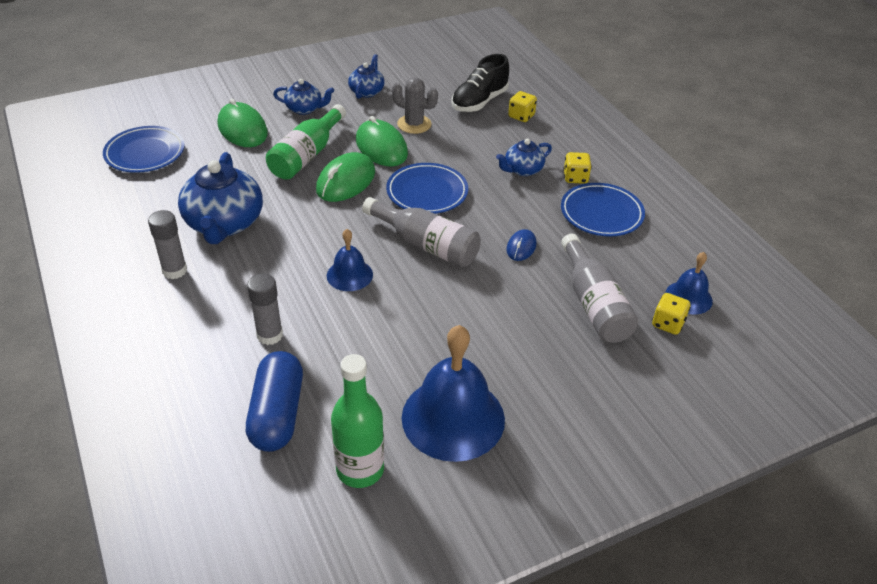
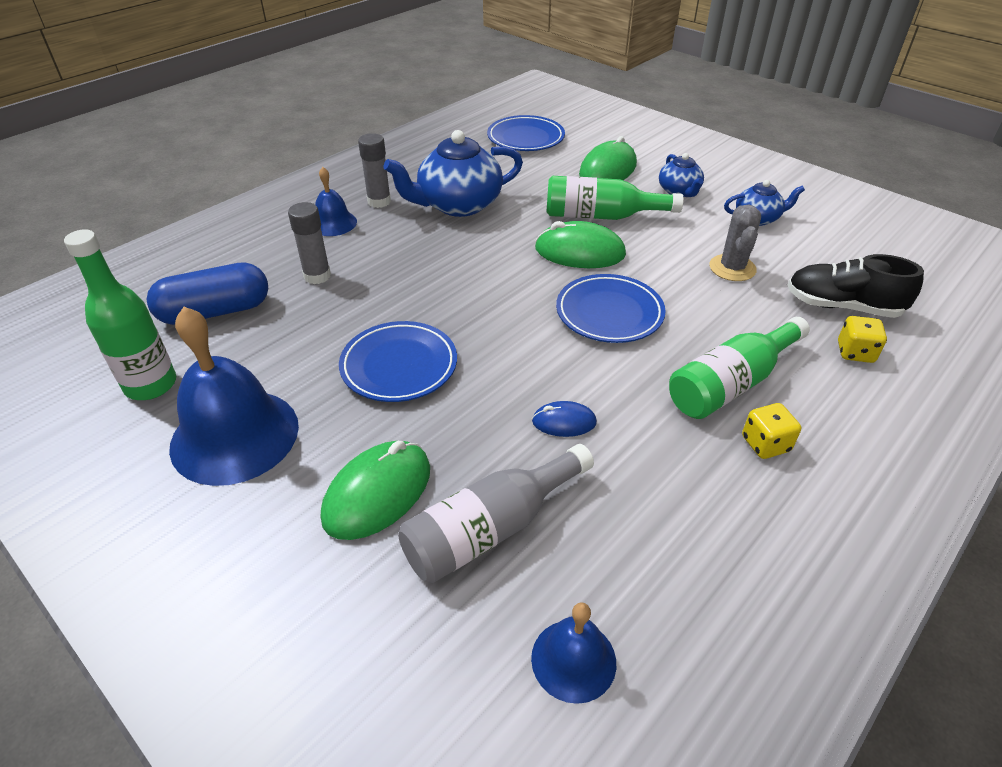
camera: 70 degrees right, 0 degrees up
blue bell [327,229,373,291] -> blue bell moved to [315,167,357,236]
green mouse [356,116,408,167] -> green mouse moved to [321,441,430,540]
grey bottle [362,197,481,267] -> none
blue teapot [496,139,552,176] -> green bottle [669,317,810,419]
blue plate [561,183,645,237] -> blue plate moved to [339,321,457,402]
yellow dice [652,293,691,335] -> none

